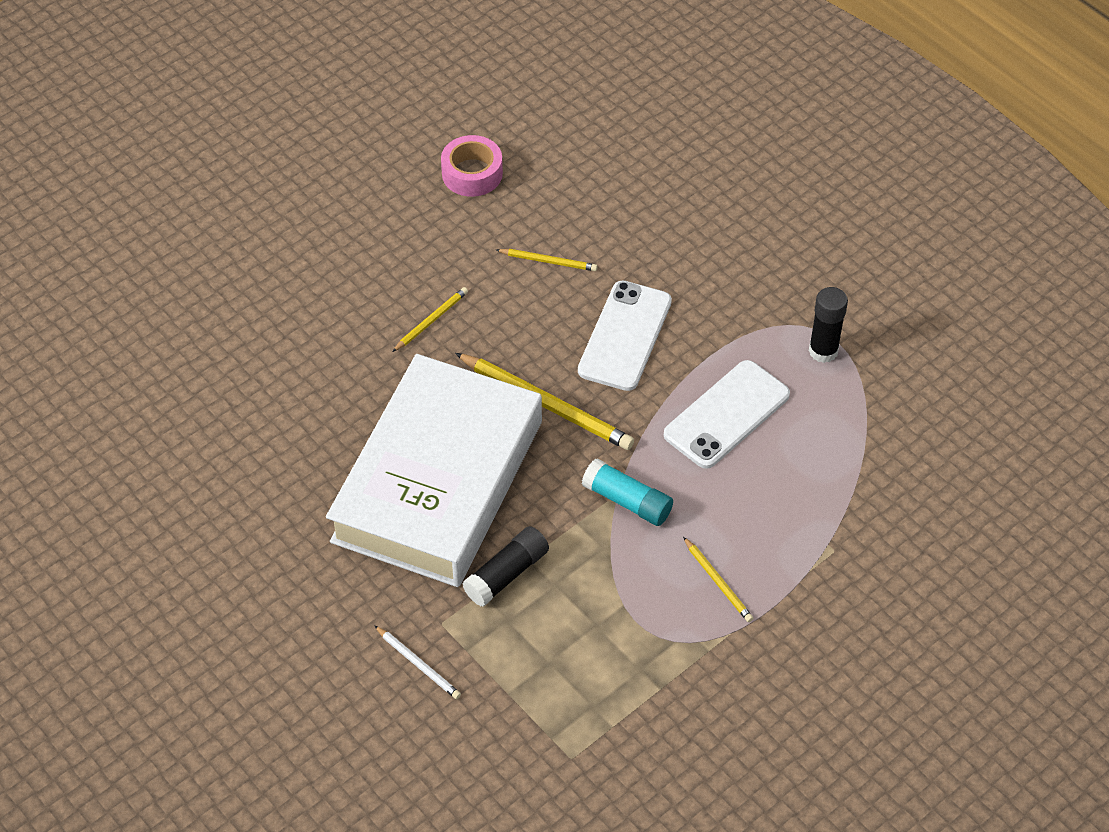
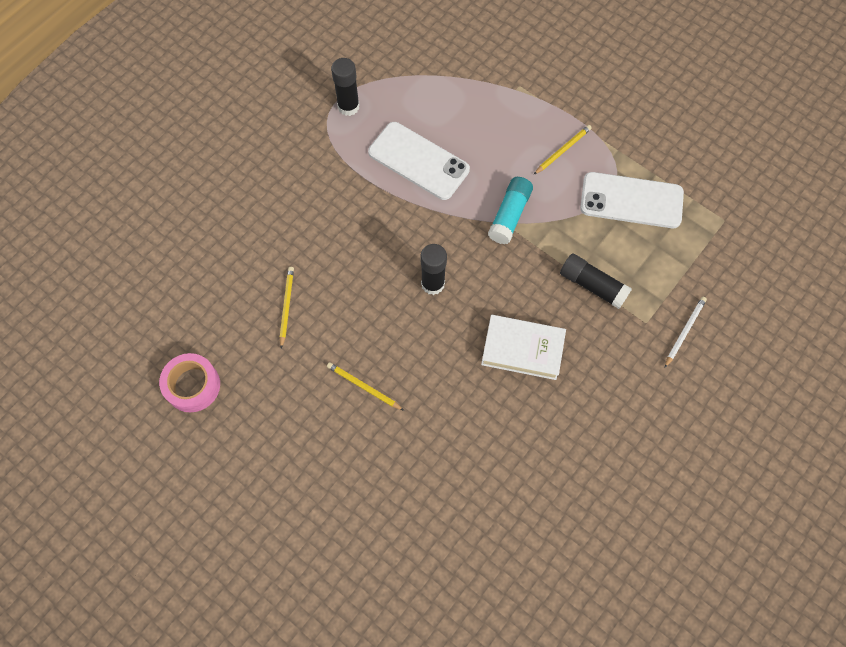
camera: 100 degrees left, 15 degrees up
white book [326,354,542,587] -> white book [481,315,566,380], size x0.45
yellow pencil [455,353,634,450] -> black glue stick [421,244,447,295]
white phone [578,280,672,391] -> white phone moved to [580,172,684,228]

